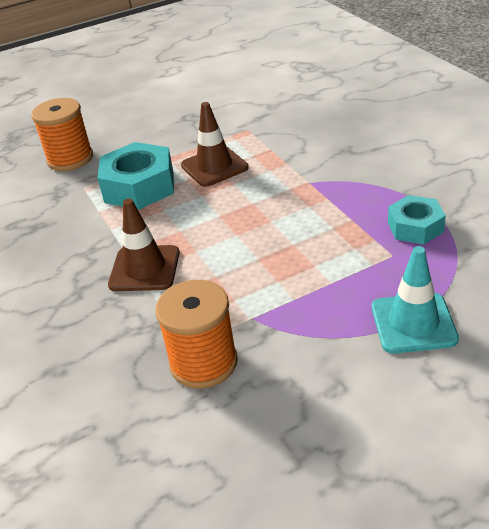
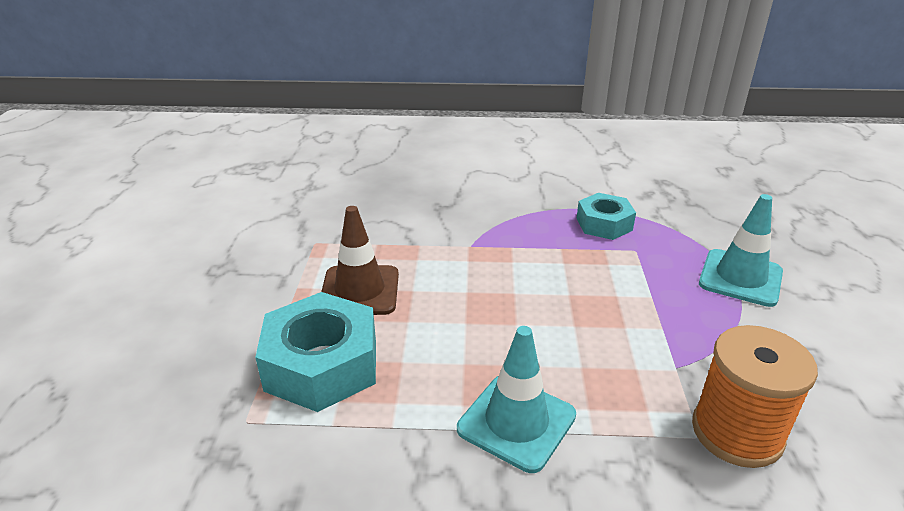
camera: 65 degrees left, 5 degrees down
orange spool [31,98,93,171] -> none
brown traffic cone [108,199,180,291] -> turquoise traffic cone [457,326,576,473]

